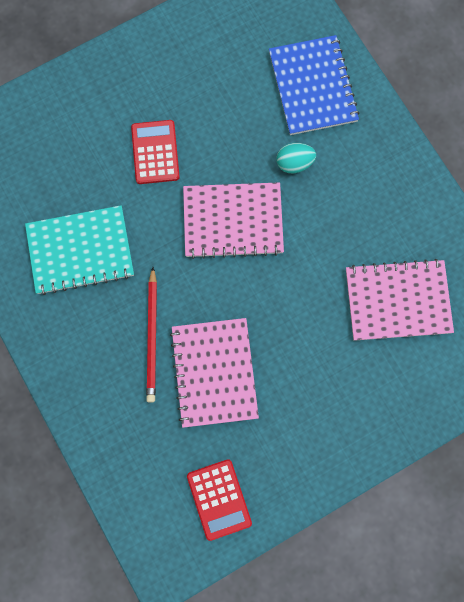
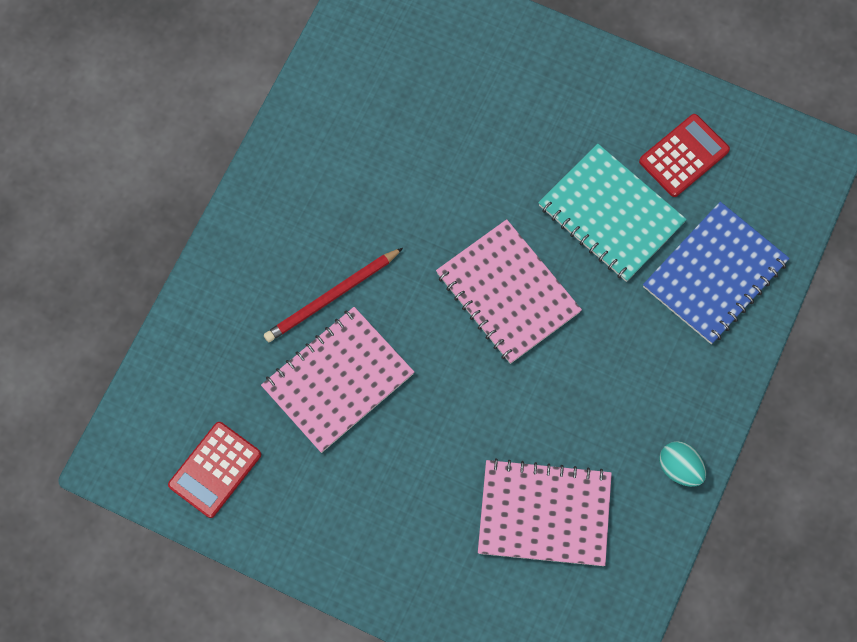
camera: 55 degrees right, 5 degrees down
turquoise notebook [25,205,134,295] -> turquoise notebook moved to [538,143,687,282]
red calculator [131,120,180,184] -> red calculator moved to [639,114,730,197]
turquoise egg [276,143,316,173] -> turquoise egg moved to [659,441,707,487]
pink notebook [346,259,454,341] -> pink notebook turned 45 degrees counterclockwise [478,458,612,566]

